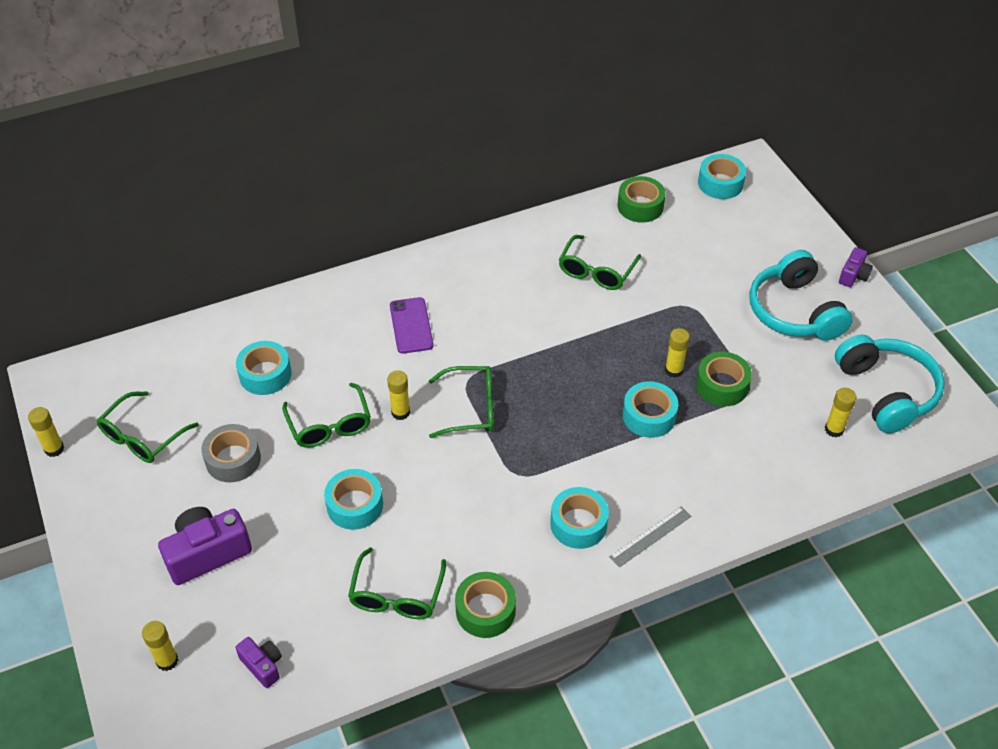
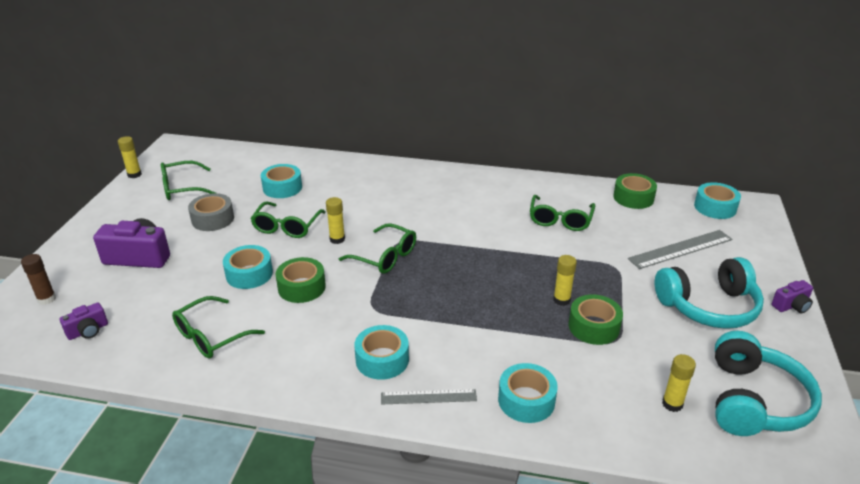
camera: 35 degrees right, 15 degrees down
yellow glue stick [142,621,178,671] -> brown glue stick [21,254,56,305]
purple camera [235,637,282,688] -> purple camera turned 60 degrees clockwise [60,303,108,340]
purple phone [390,297,434,354] -> none
green tape [455,572,516,638] -> green tape moved to [276,257,326,303]
green glasses [559,235,641,290] -> green glasses turned 45 degrees counterclockwise [530,195,595,231]
turquoise tape [623,381,678,438] -> turquoise tape moved to [498,363,558,423]
turquoise headphones [749,250,853,341] -> turquoise headphones turned 120 degrees counterclockwise [655,257,764,329]
none -> grey ruler [628,230,732,269]

